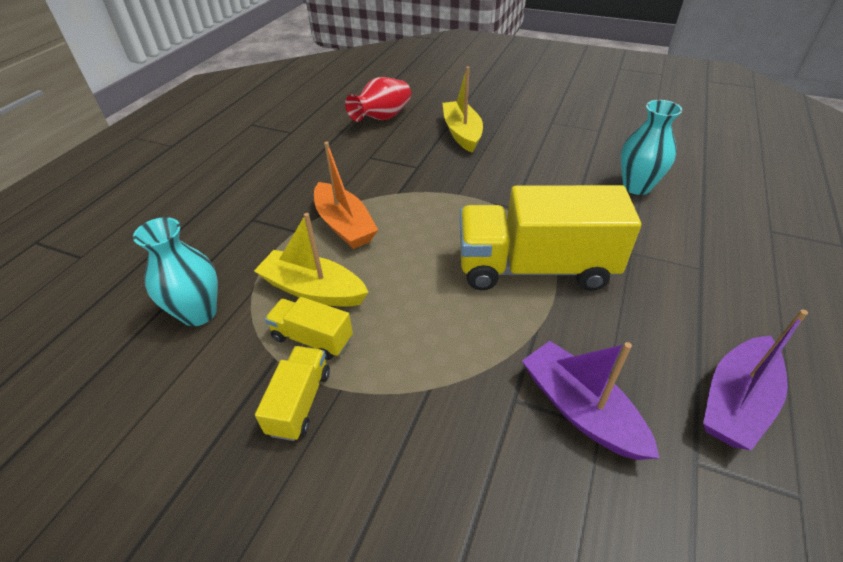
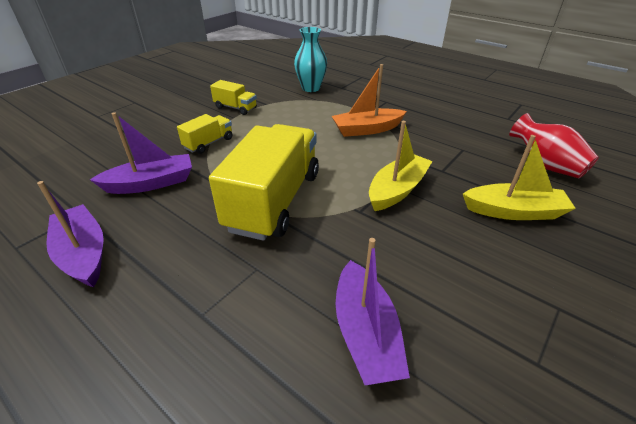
camera: 105 degrees right, 5 degrees down
yellow boat [254,213,368,307] -> yellow boat moved to [369,121,433,211]
yellow truck [265,297,353,360] -> yellow truck moved to [177,114,233,154]
turquoise vase [621,100,682,195] -> purple boat [336,238,410,385]

